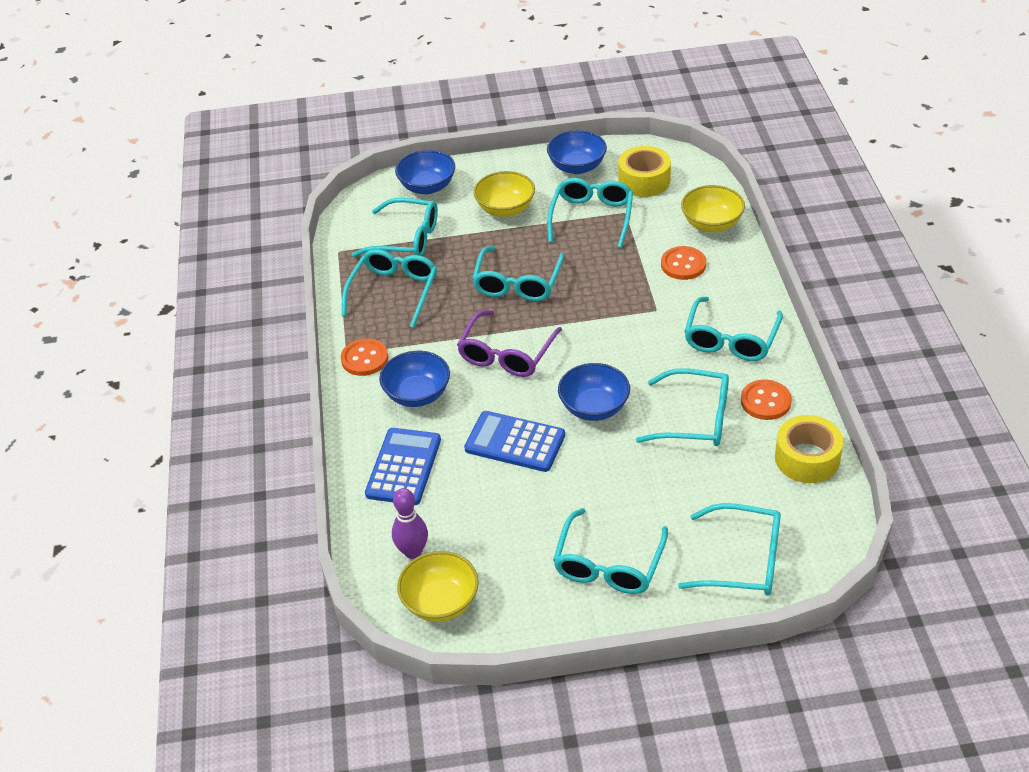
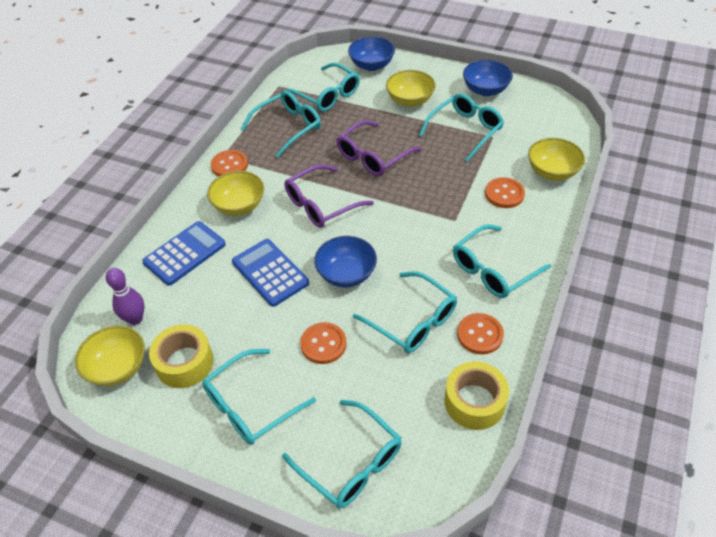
camera: 30 degrees right, 5 degrees up
blue bowl [379,351,450,407] -> yellow bowl [207,171,264,216]
turquoise glasses [472,246,564,301] -> purple glasses [336,120,422,176]
yellow tape [618,146,671,197] -> yellow tape moved to [149,324,214,388]
none -> orange button [300,322,346,364]

